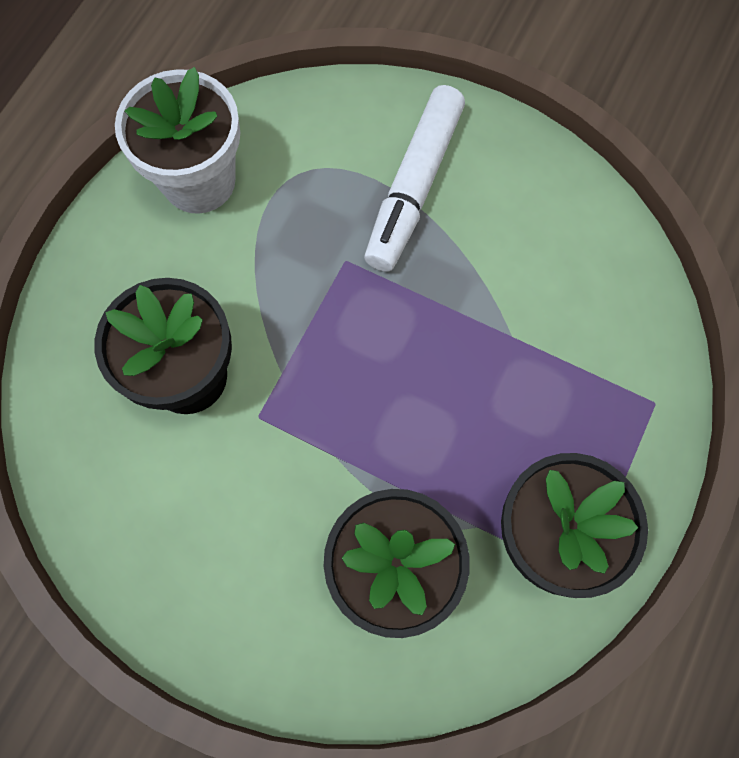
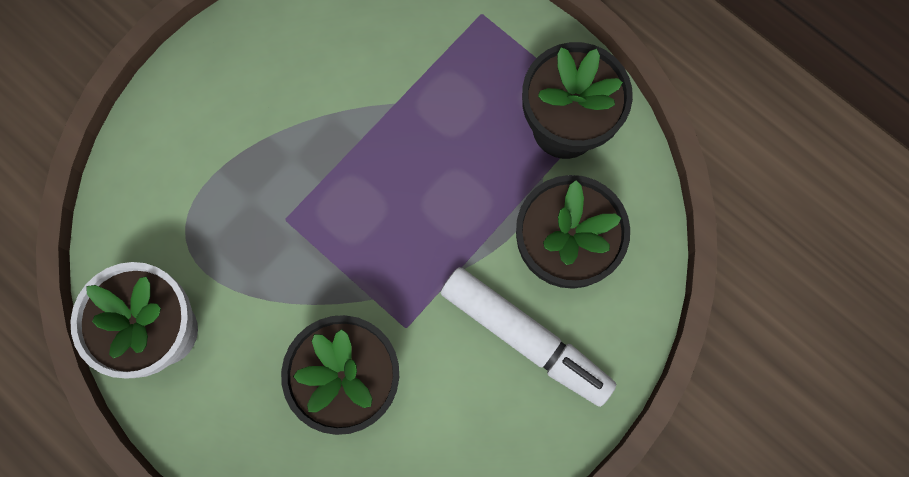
camera: 75 degrees left, 5 degrees up
white marker [364,85,465,272] -> white marker moved to [441,267,617,407]

